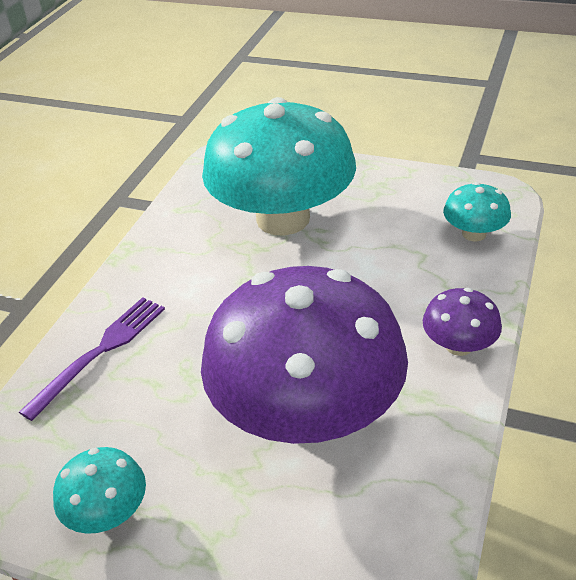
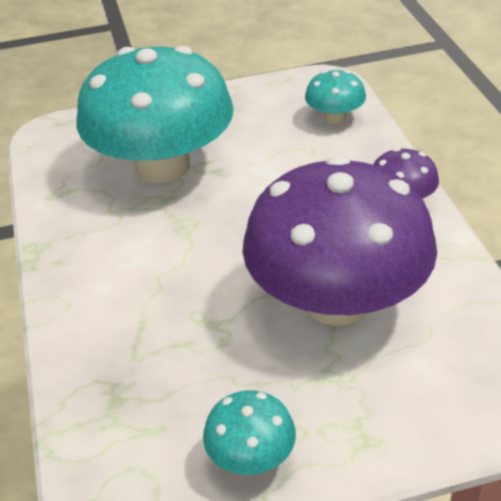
camera: 35 degrees left, 0 degrees up
purple fork [19,297,165,421] -> none

